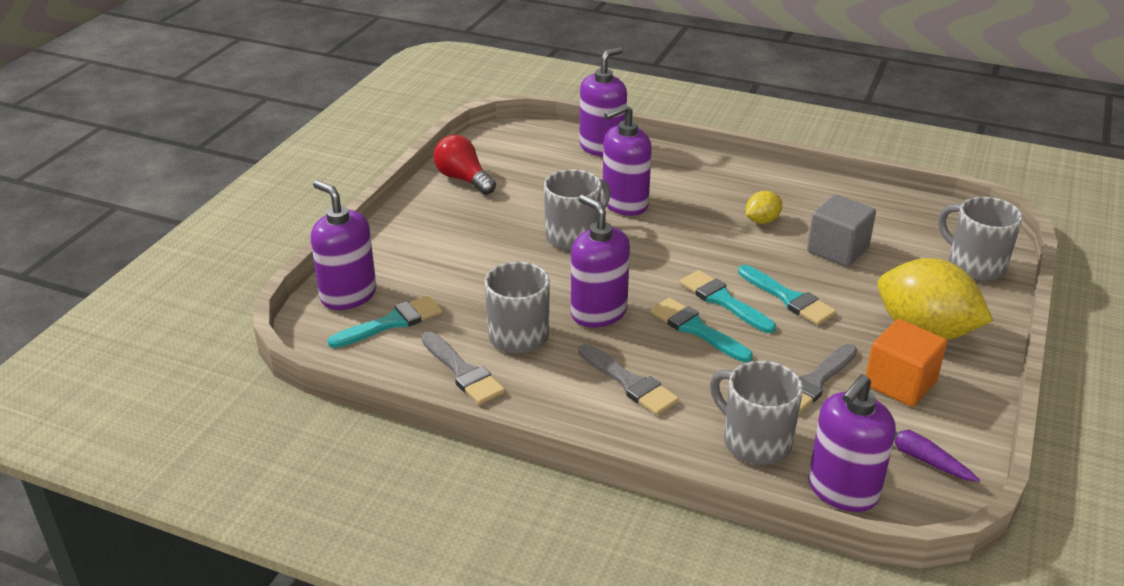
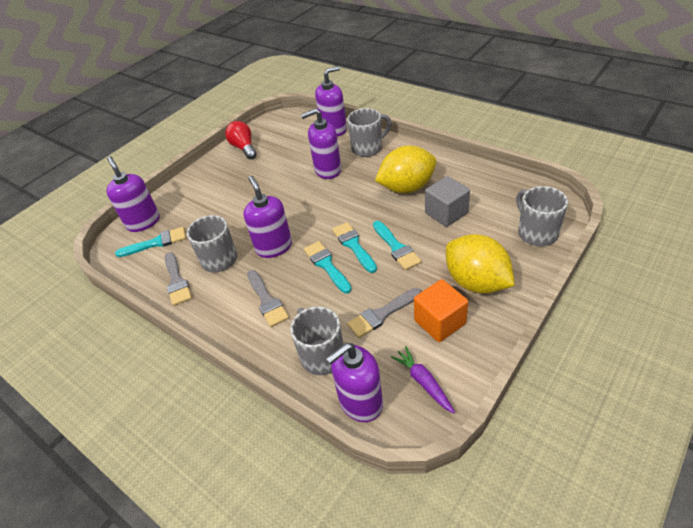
camera: 20 degrees right, 10 degrees up
grey mug [544,169,611,251] -> grey mug moved to [347,108,392,157]
yellow lemon [746,191,782,224] -> yellow lemon [375,145,437,193], size x2.14

